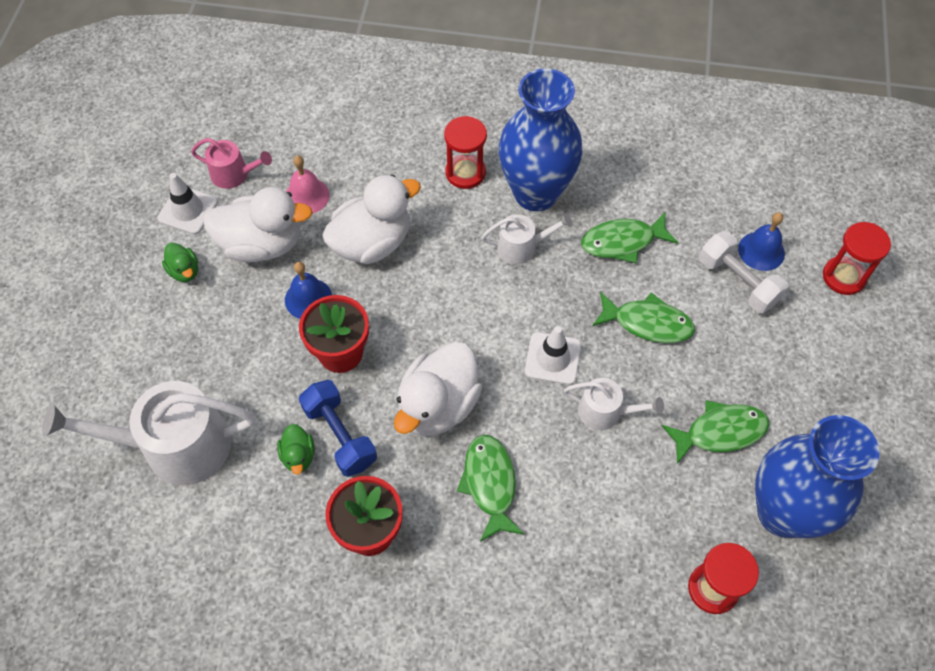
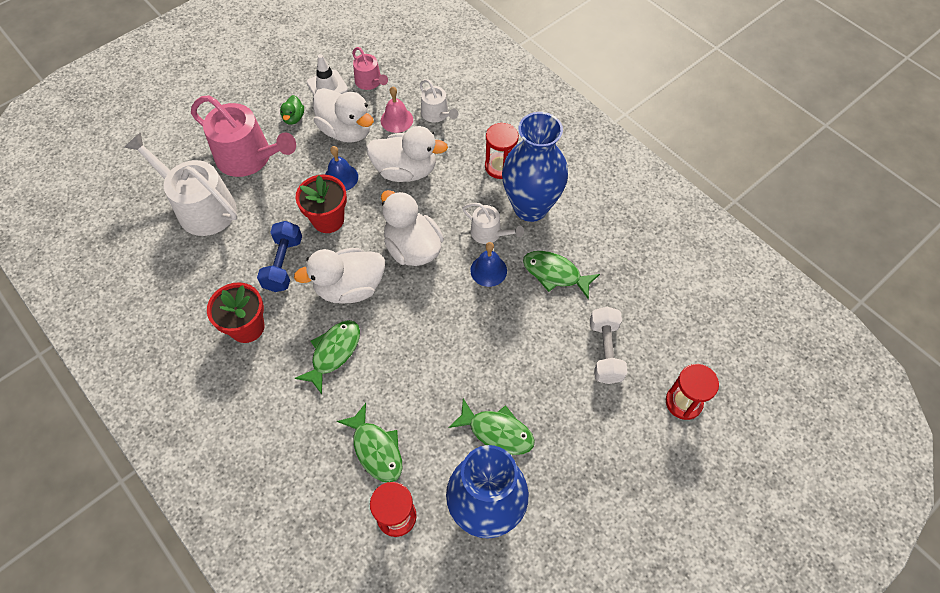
camera: 40 degrees right, 0 degrees up
green duck [277,424,315,475] -> none
white traffic cone [525,326,581,385] -> none
white watering can [564,378,664,430] -> white watering can moved to [419,79,458,123]
green fish [592,292,695,343] -> green fish moved to [337,403,402,482]
blue bell [738,212,785,271] -> blue bell moved to [470,242,507,287]
none -> pink watering can [191,95,296,177]
none -> white duck [381,190,444,266]

